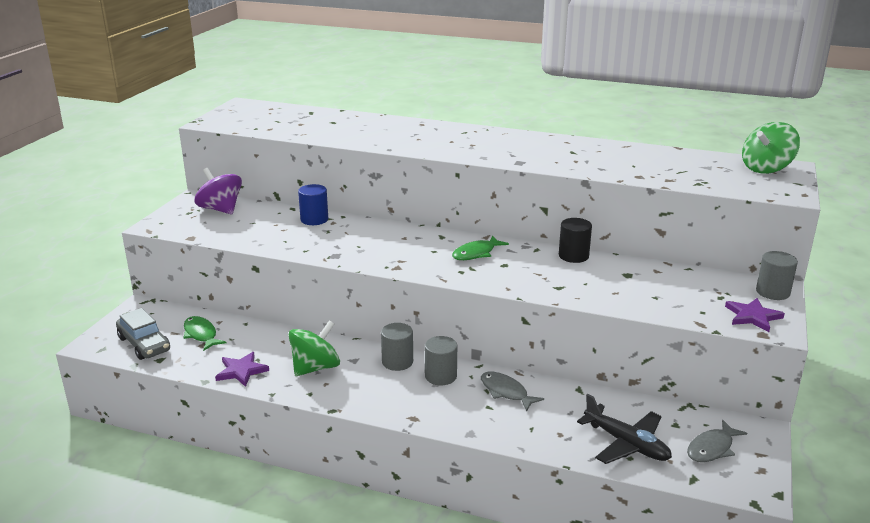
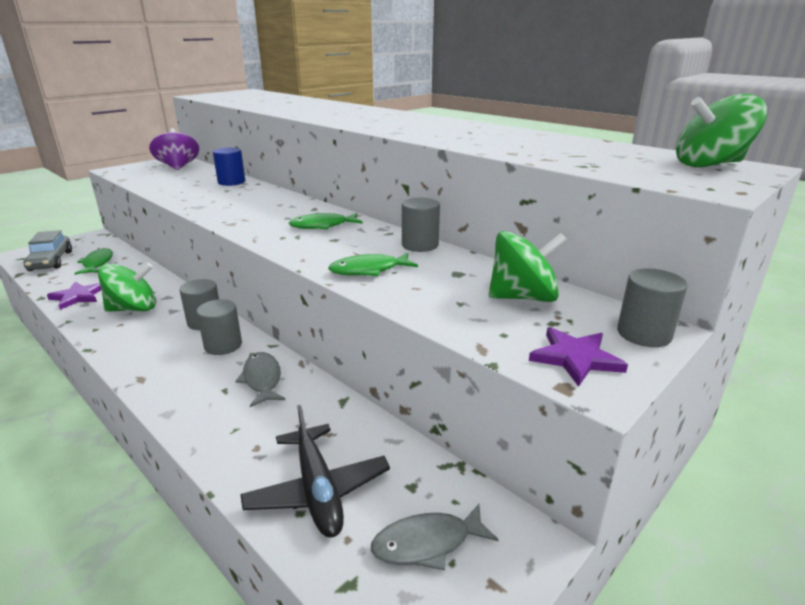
camera: 25 degrees right, 0 degrees up
black cylinder [559,218,592,263] -> grey cylinder [402,198,440,252]
none -> green fish [328,253,418,276]
none -> green spinning top [489,231,567,302]

